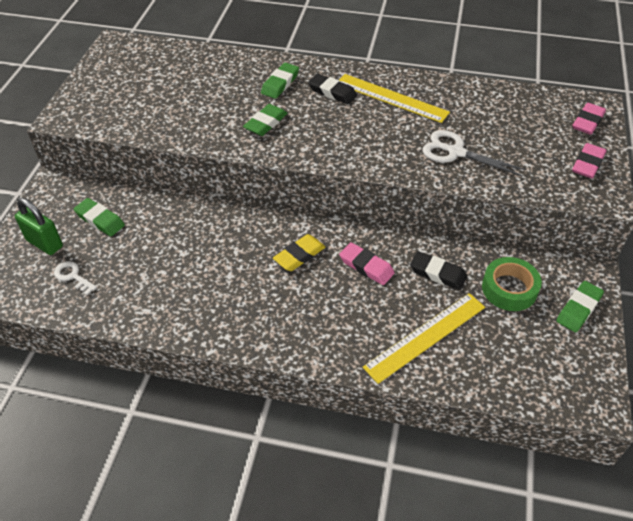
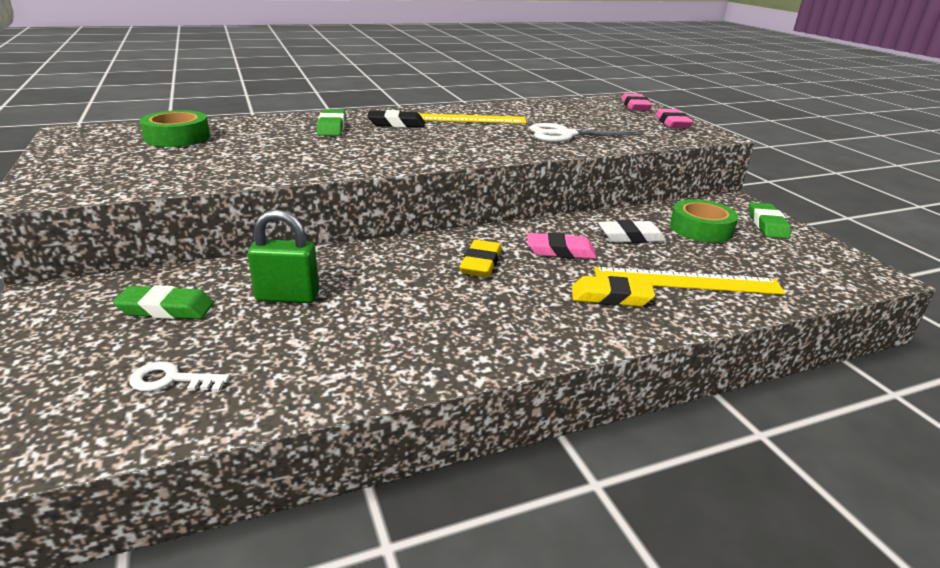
camera: 35 degrees left, 20 degrees down
green padlock [15,198,63,255] -> green padlock moved to [248,209,319,303]
green eraser [243,104,288,136] -> none
yellow ruler [363,293,485,384] -> yellow ruler turned 75 degrees clockwise [594,267,786,295]
black eraser [410,251,467,290] -> white eraser [598,220,666,243]
none -> green tape [139,110,210,147]
none -> yellow eraser [572,276,655,307]

